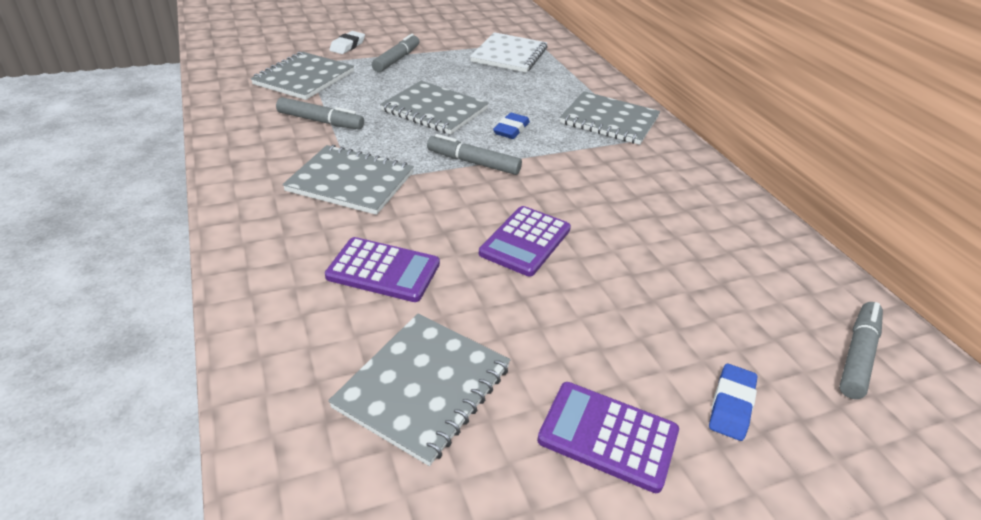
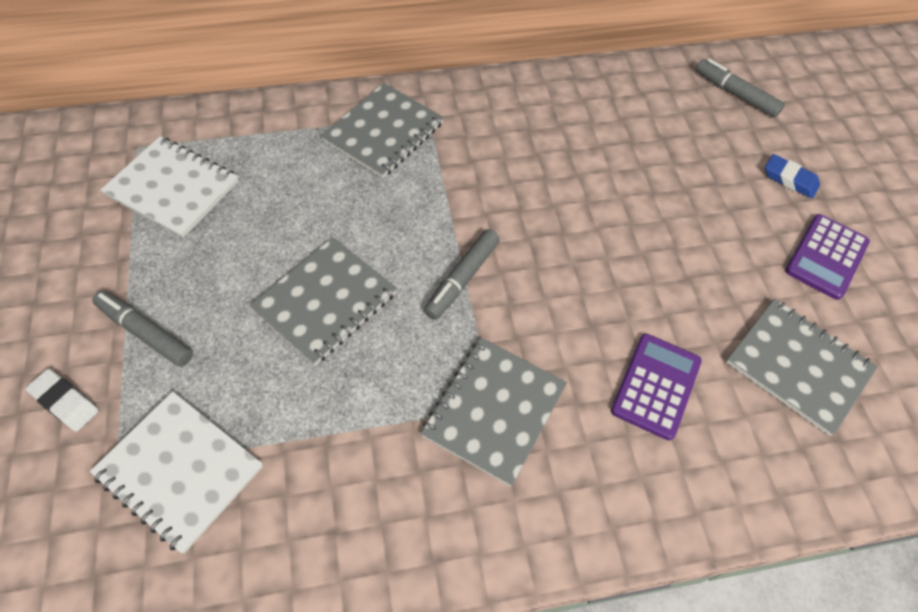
camera: 80 degrees left, 20 degrees up
grey notebook [251,52,354,100] -> white notebook [90,391,263,554]
grey marker [276,97,364,130] -> none
purple calculator [479,206,571,277] -> none
blue eraser [493,113,530,139] -> none

